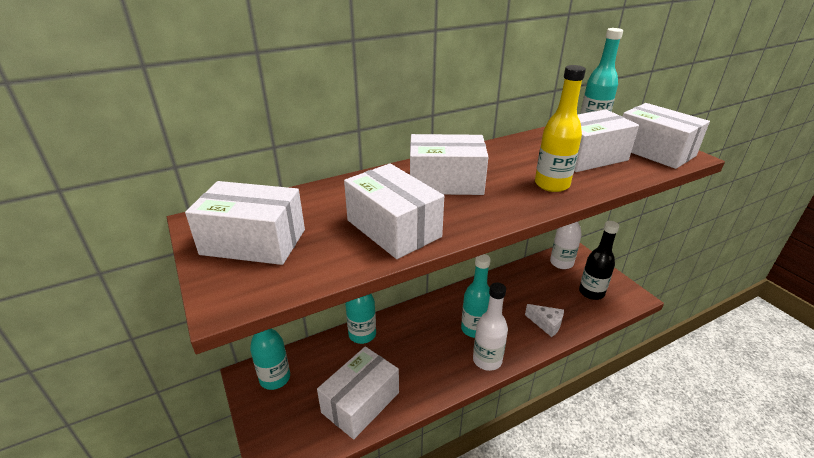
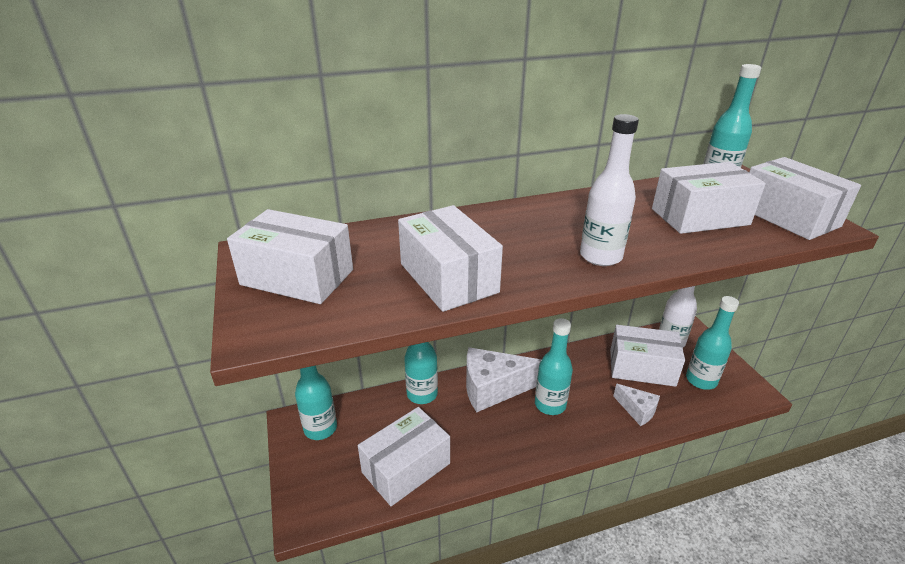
camera: 10 degrees right, 0 degrees up
white box [410,134,488,195] -> white box moved to [610,325,685,387]
white bottle [473,282,508,371] -> white bottle moved to [580,114,639,266]
yellow bottle [535,65,586,192] -> none
black bottle [579,221,619,300] -> turquoise bottle [686,296,739,390]
none -> white cheese [466,347,542,412]

